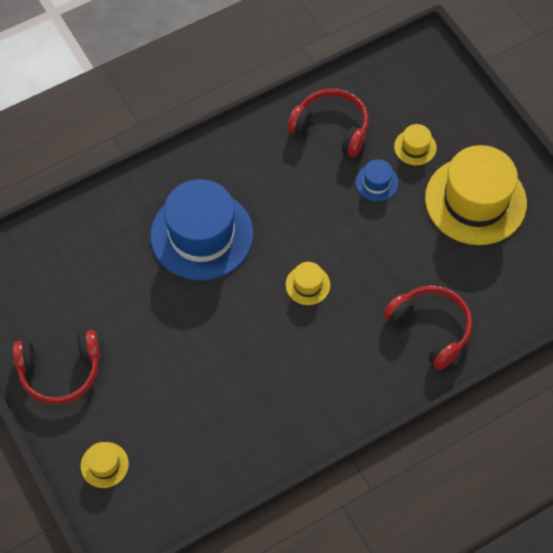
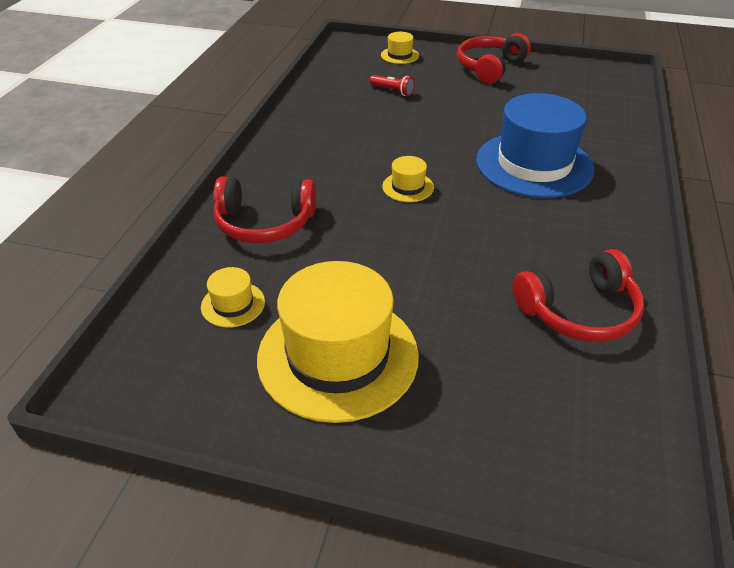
camera: 135 degrees right, 20 degrees down
blue hat [355,159,398,201] -> none
yellow hat [394,124,437,165] -> yellow hat moved to [201,267,265,328]
none -> red flashlight [370,75,415,96]

